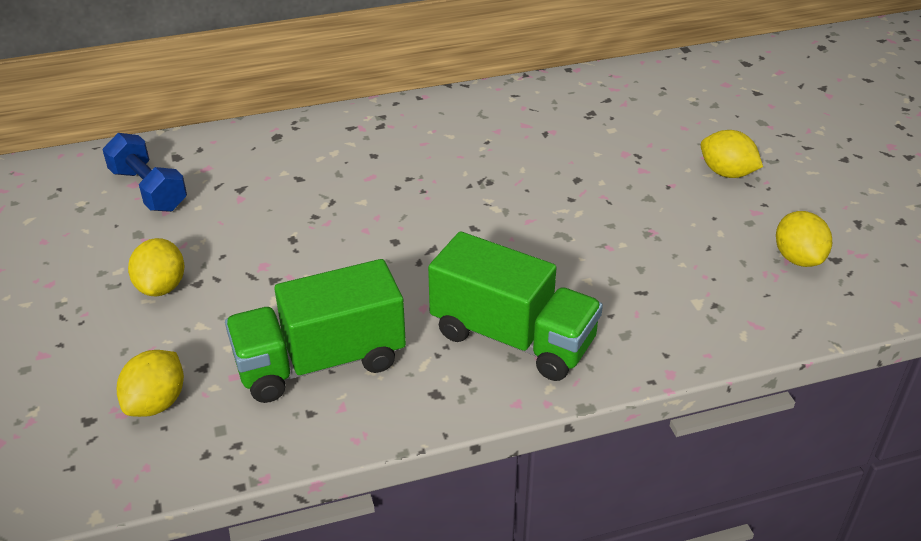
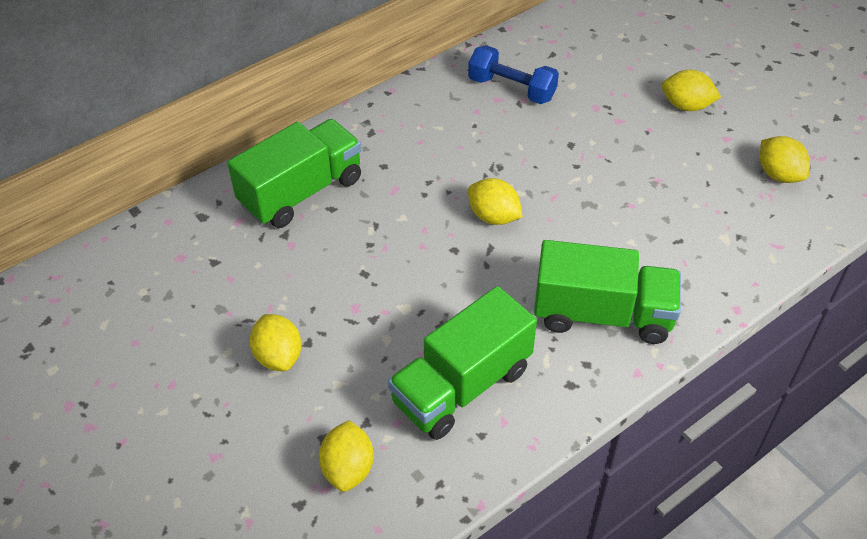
camera: 20 degrees left, 10 degrees up
blue dumbbell [102,133,187,212] -> blue dumbbell moved to [468,45,559,104]
none -> green truck [227,119,362,228]
none -> yellow lemon [468,178,522,225]

